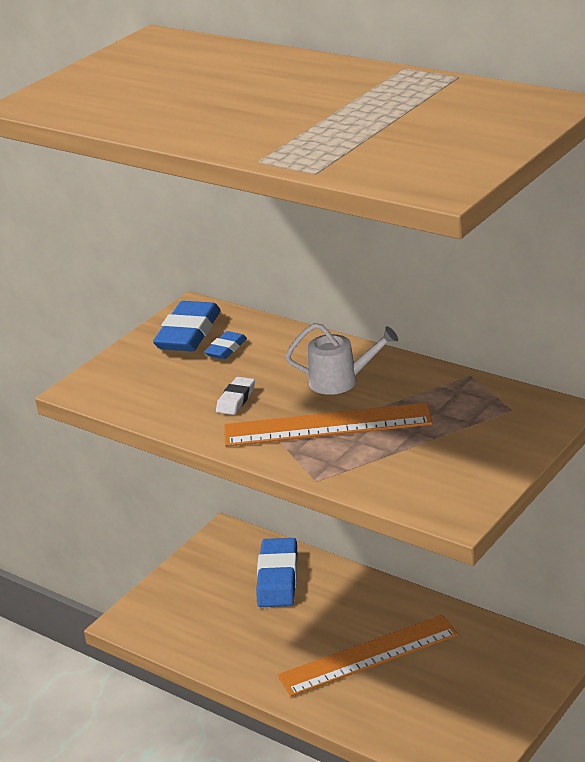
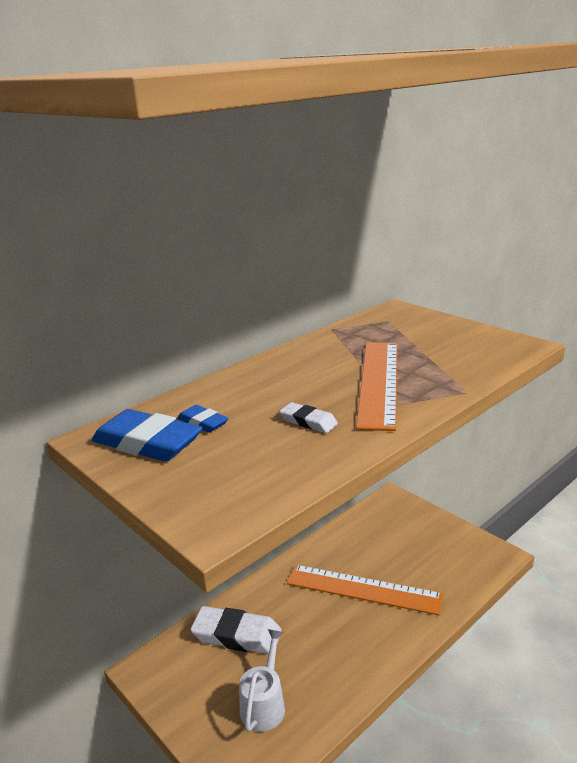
camera: 80 degrees left, 5 degrees down
blue eraser [256,538,297,607] -> white eraser [190,606,282,654]
orange ruler [278,615,458,697] -> orange ruler turned 60 degrees counterclockwise [287,565,443,615]
white watering can [285,323,398,395] -> white watering can moved to [239,629,285,732]

